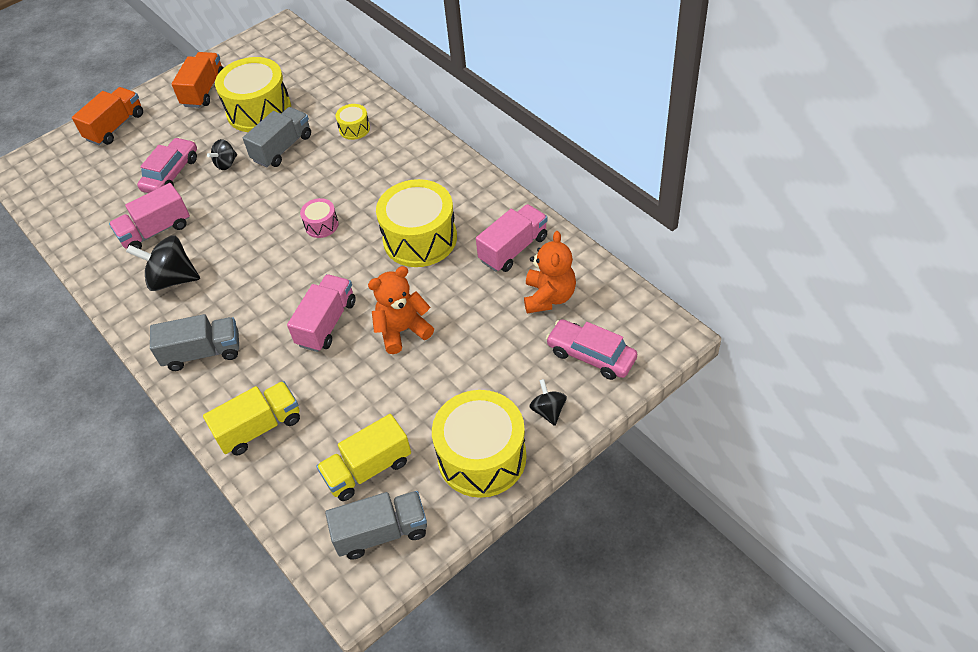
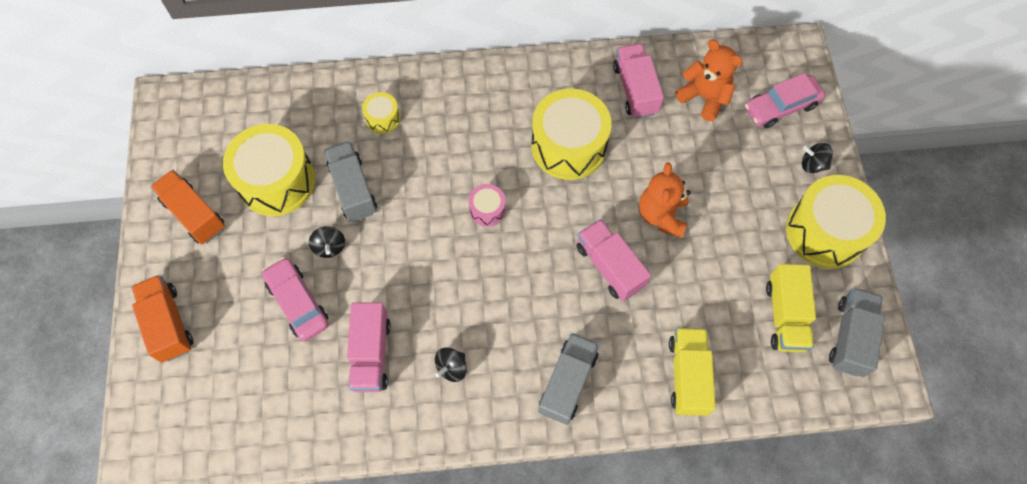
camera: 60 degrees left, 15 degrees up
black spinning top [126,236,200,291] -> black spinning top [435,347,467,382], size x0.56

